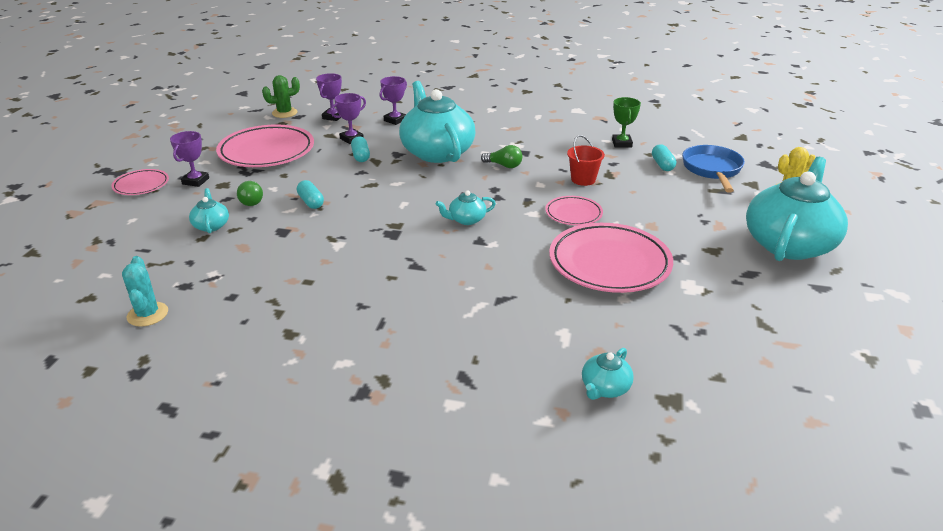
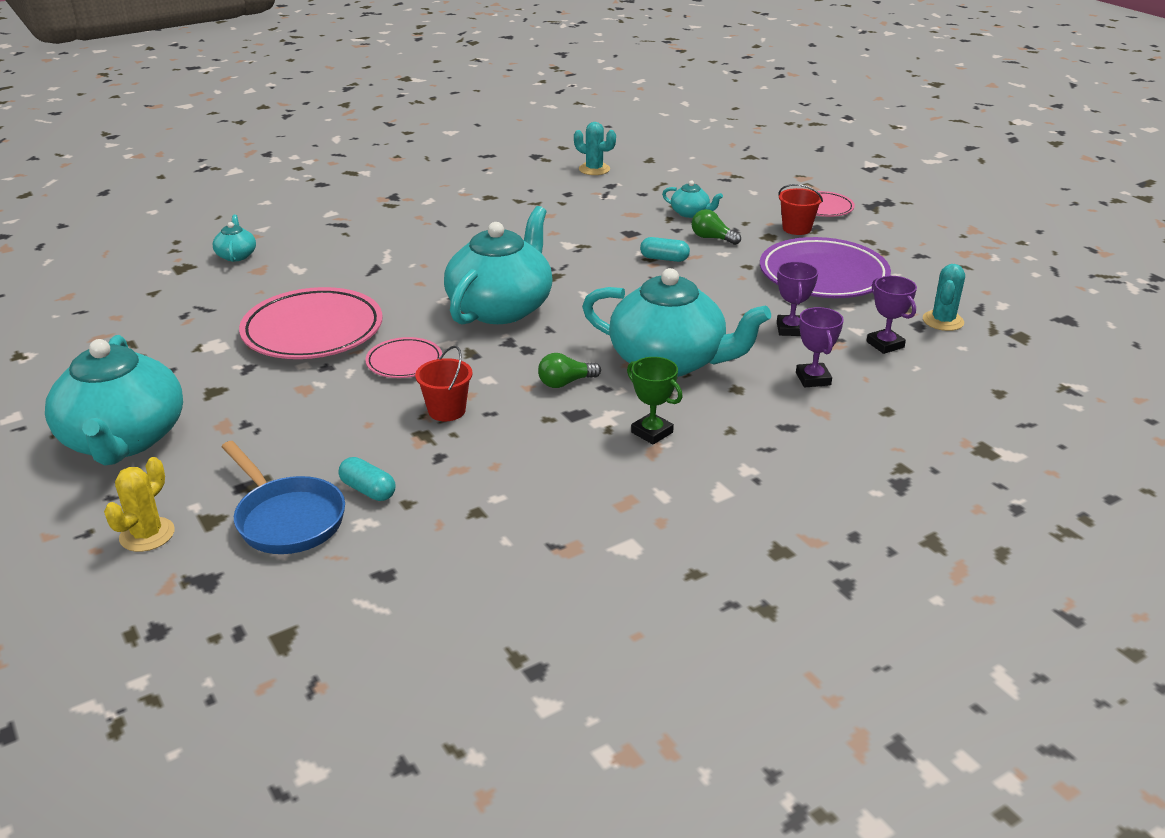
camera: 135 degrees right, 0 degrees up
purple trophy [170,131,209,187] -> red bucket [778,184,823,235]
pink plate [216,125,314,167] -> purple plate [760,237,891,298]
green cactus [262,75,300,118] -> turquoise cactus [923,264,965,331]
turquoise capsule [351,136,370,162] -> none
turquoise teapot [436,190,496,225] -> turquoise teapot [444,206,553,324], size x2.35
green trophy [612,97,641,147] -> green trophy moved to [627,357,683,445]

